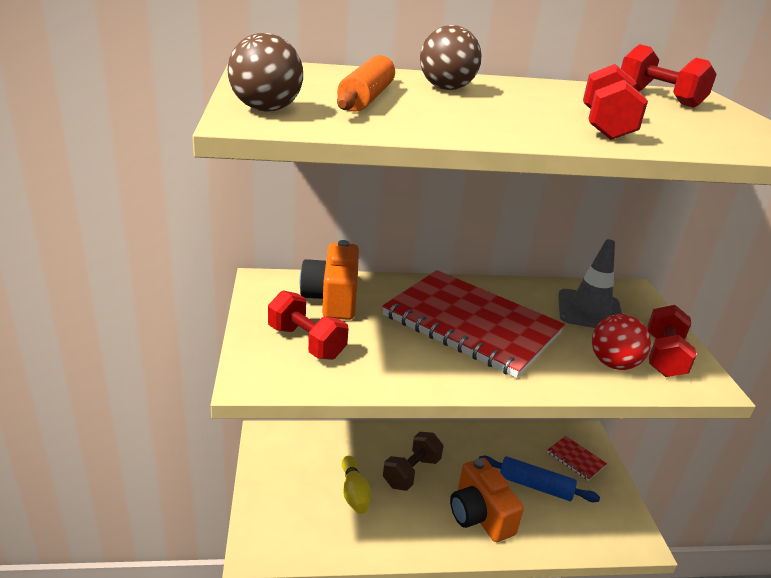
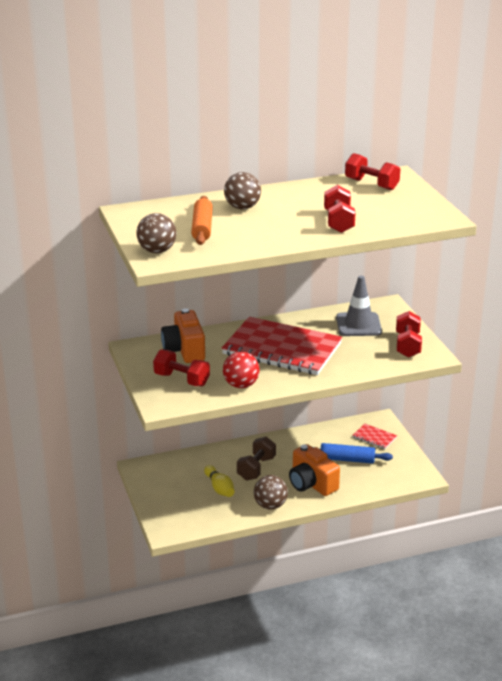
camera: 10 degrees left, 0 degrees up
red ball [592,314,651,370] -> red ball moved to [223,352,259,388]
none -> brown ball [254,475,288,510]

